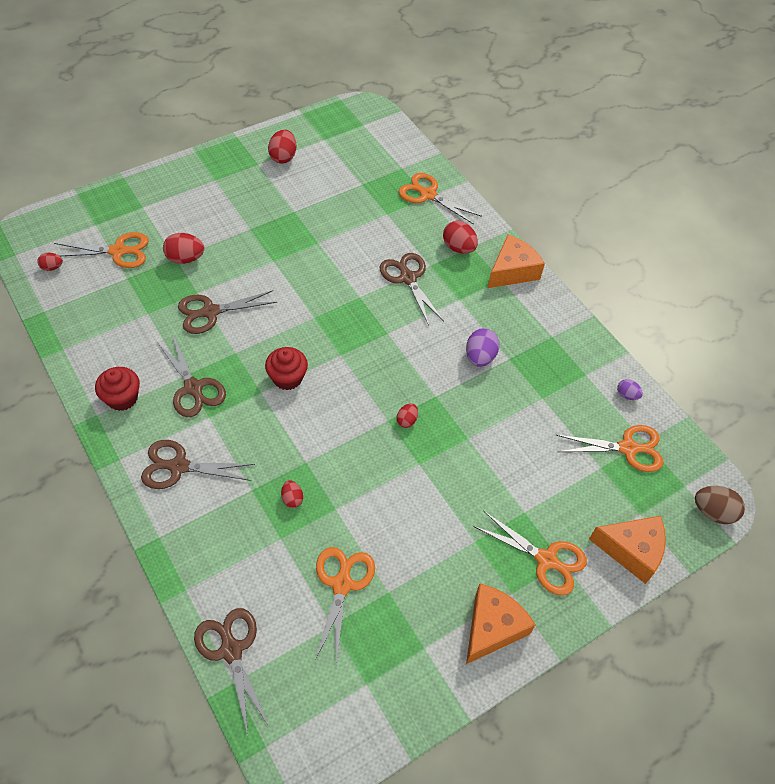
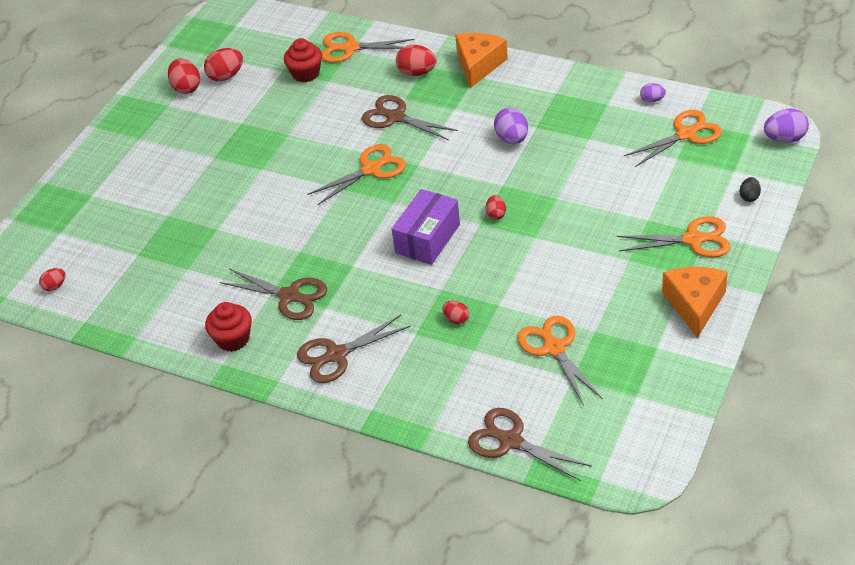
camera: 25 degrees left, 10 degrees down
orange scissors [54,232,149,268] -> orange scissors moved to [308,144,406,205]
red egg [163,233,204,264] -> red egg moved to [204,48,243,81]
brown scissors [178,290,278,334] -> none
red cupcake [265,347,308,390] -> red cupcake moved to [284,38,322,82]
orange cheese [589,516,666,584] -> black egg [740,177,761,202]
brown egg [695,486,745,524] -> purple egg [764,108,809,143]
none -> purple box [392,189,460,265]

